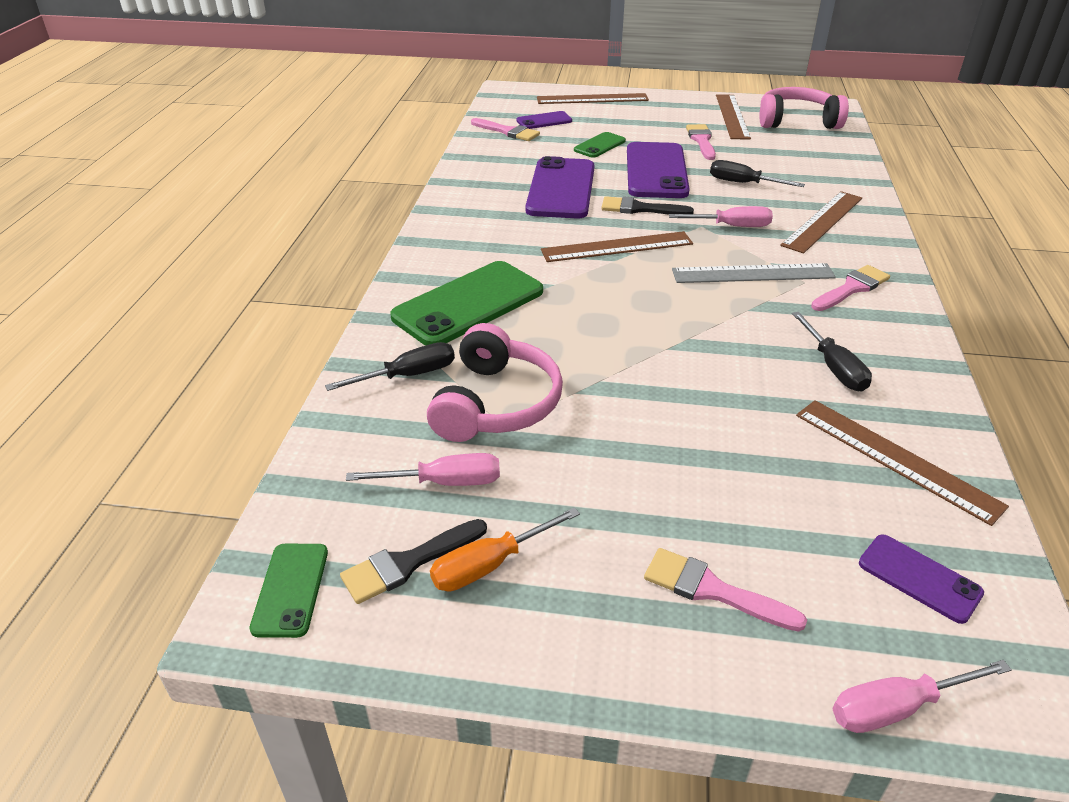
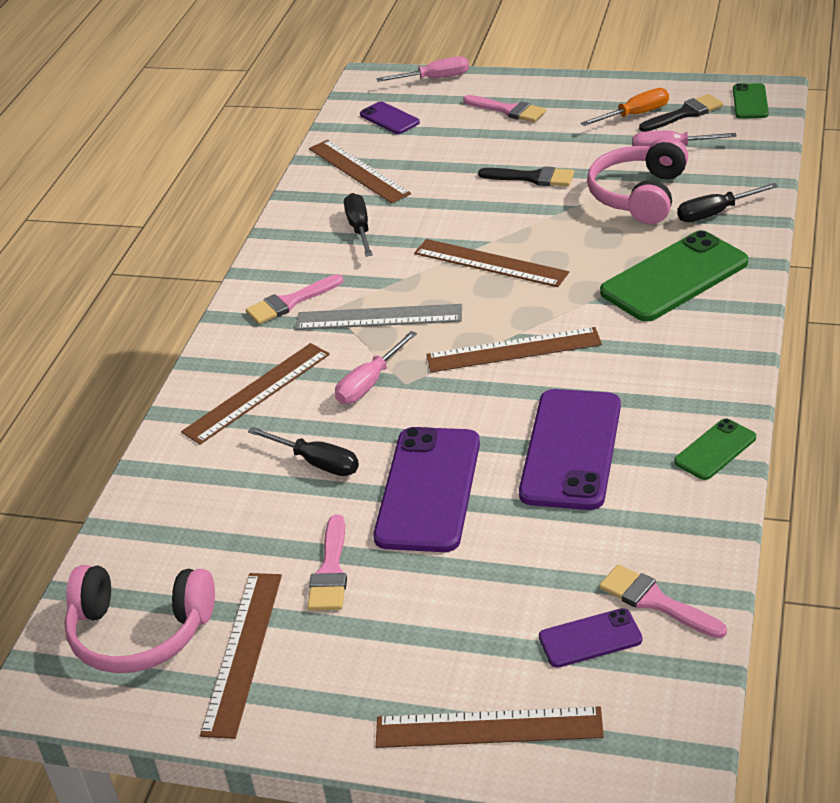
camera: 170 degrees left, 0 degrees up
green phone [574,132,626,158] -> green phone moved to [674,418,756,480]
black brush [601,196,694,215] -> black brush moved to [478,166,574,186]
pink screwdriver [669,206,773,227] -> pink screwdriver turned 60 degrees counterclockwise [335,331,417,404]
none -> brown ruler [414,239,569,287]

